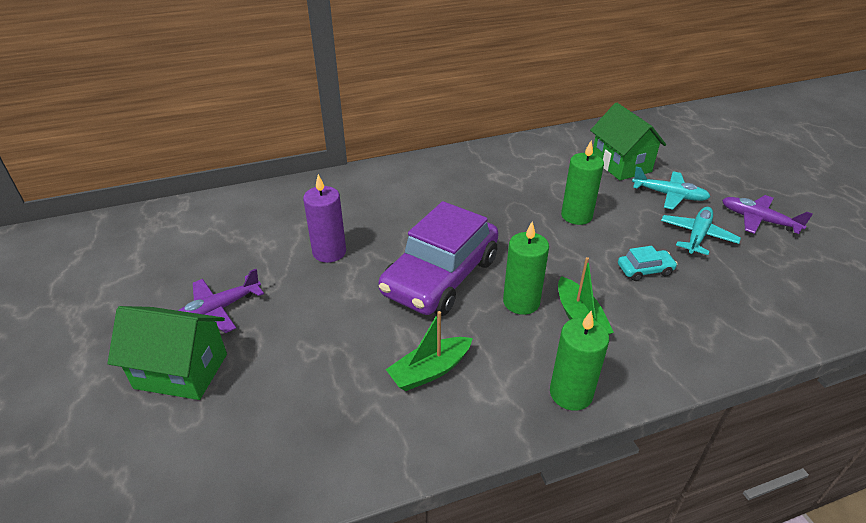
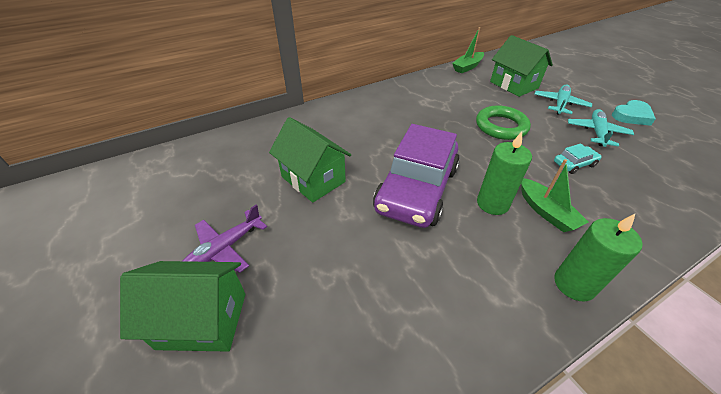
camera: 10 degrees left, 5 degrees up
purple candle [303,174,346,263] -> green house [269,117,351,203]
green boat [386,311,473,391] -> green boat moved to [452,27,484,74]
green candle [561,141,604,225] -> green ring [476,105,531,140]
turquoise plane [632,167,711,210] -> turquoise plane turned 75 degrees counterclockwise [535,85,592,115]
purple plane [722,195,813,234] -> turquoise heart [612,100,656,126]

